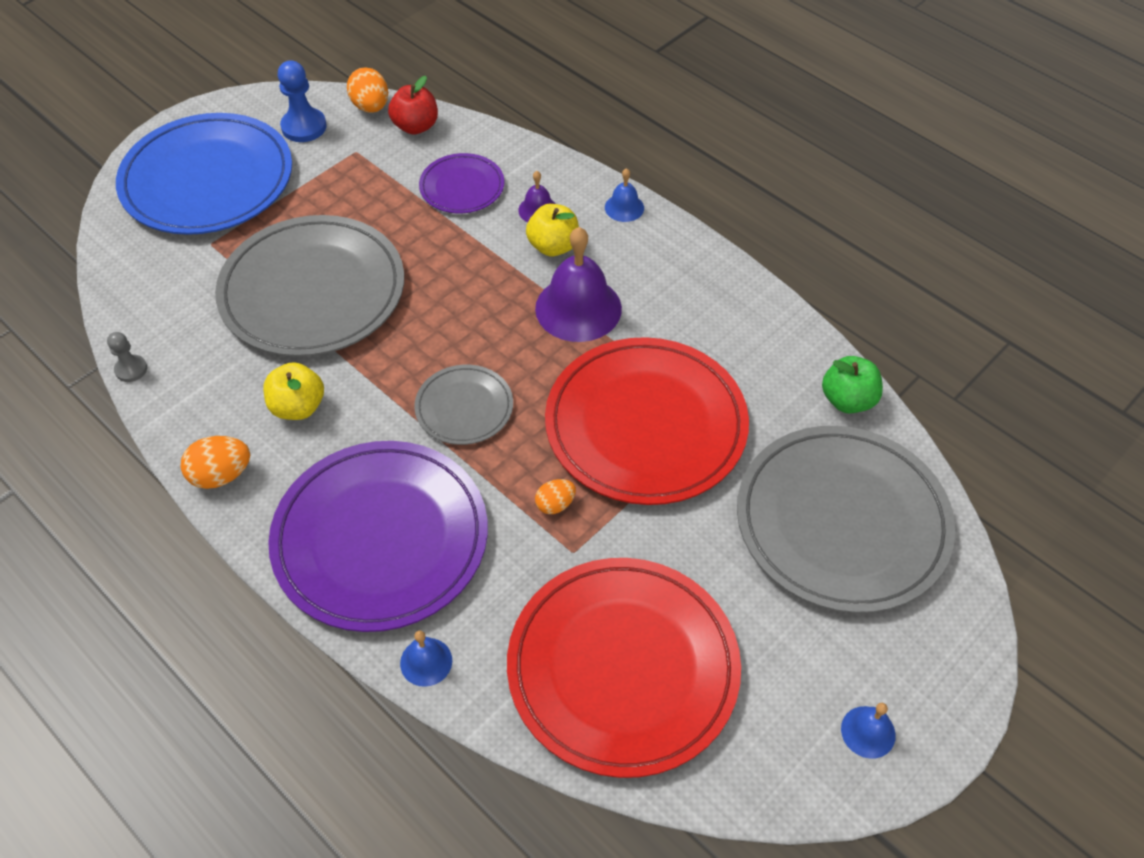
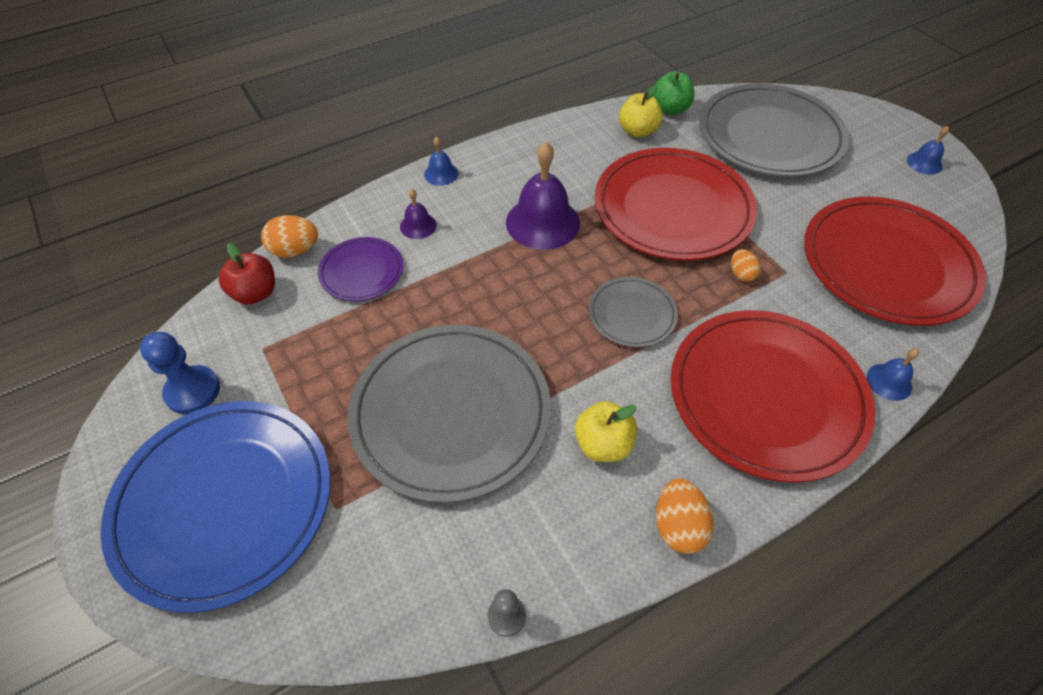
camera: 75 degrees left, 0 degrees up
purple plate [268,441,488,632] -> red plate [671,310,876,483]
orange egg [347,68,388,113] -> orange egg moved to [261,215,318,258]
yellow apple [526,204,579,256] -> yellow apple moved to [619,85,663,138]

